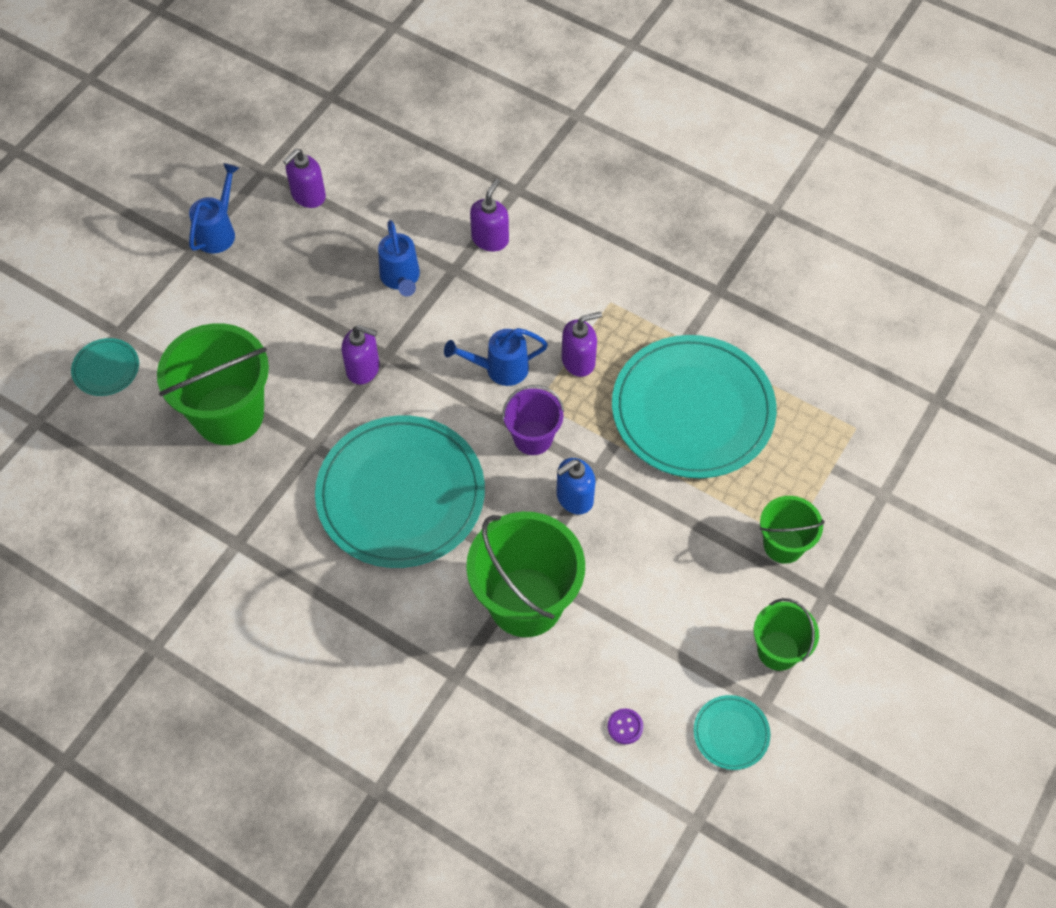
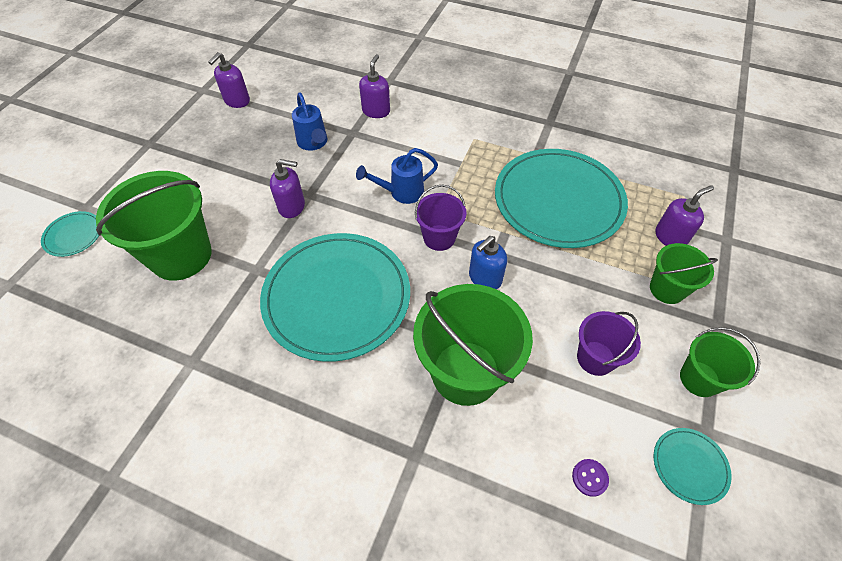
camera: 10 degrees left, 5 degrees down
blue watering can [189,163,239,254] -> none
purple soap dispenser [561,312,602,377] -> purple soap dispenser moved to [655,185,714,246]
none -> purple bucket [577,311,641,376]

